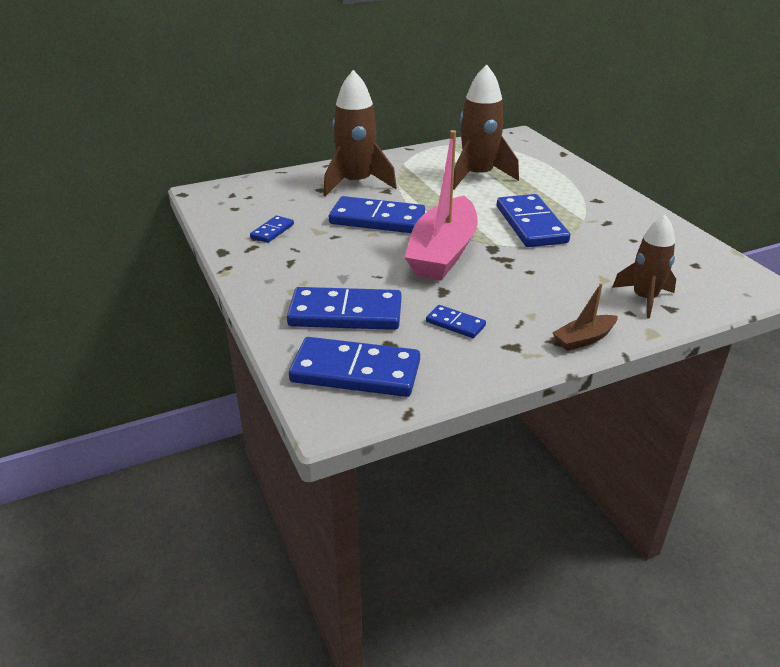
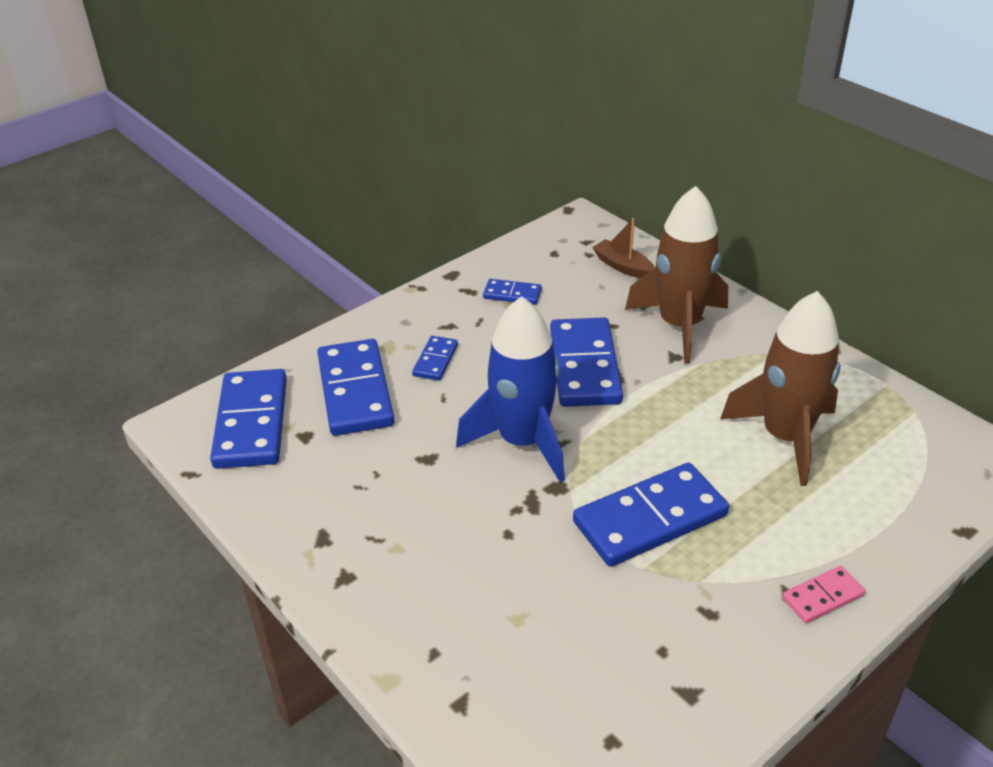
camera: 75 degrees right, 5 degrees up
pink boat [405,130,478,281] -> blue rocket [456,296,565,482]
blue domino [426,305,486,338] -> blue domino moved to [412,336,458,381]
brown boat [552,283,618,351] -> brown boat moved to [592,218,655,278]
brown rocket [612,215,676,319] -> none
none -> pink domino [782,566,865,623]

